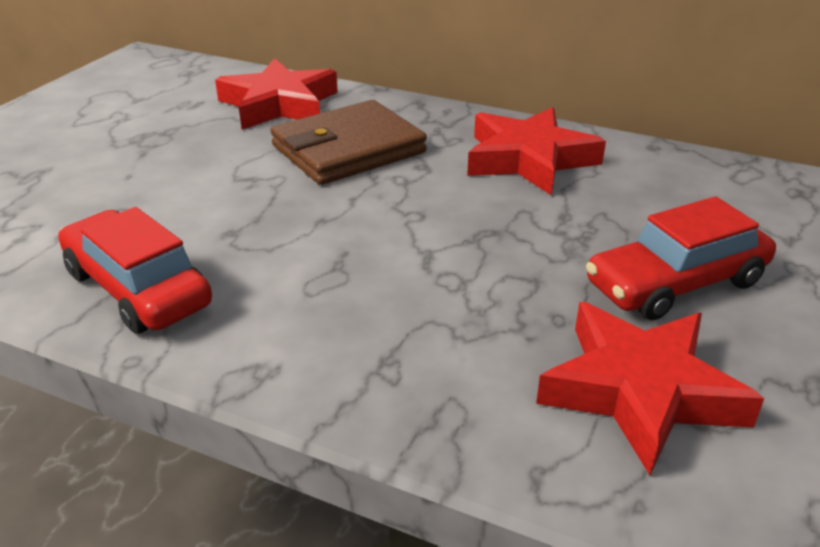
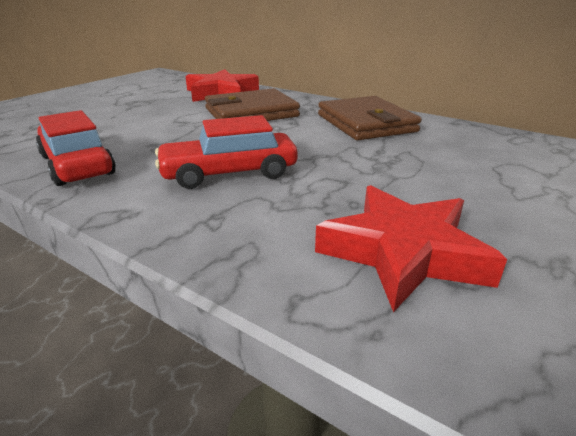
camera: 10 degrees right, 5 degrees down
red star [467,107,606,195] -> brown wallet [318,96,422,140]
red car [586,196,776,320] -> red car moved to [155,115,297,189]

